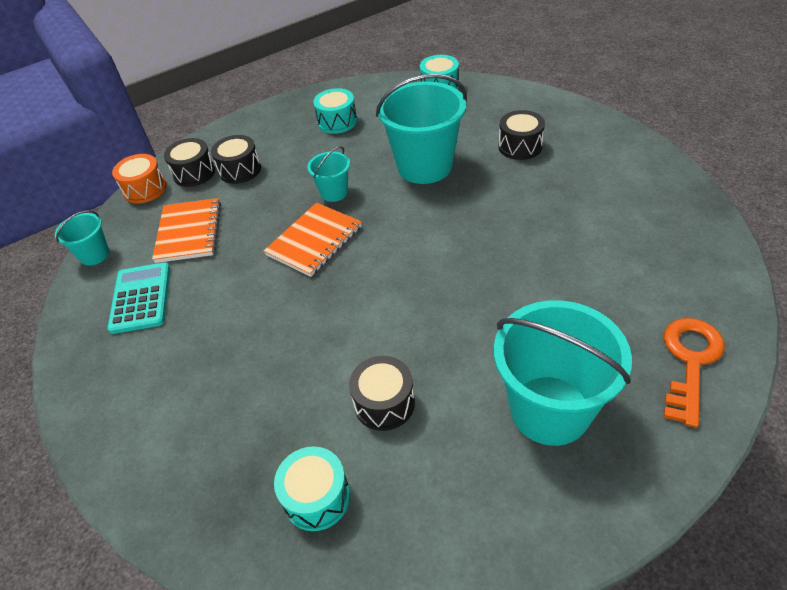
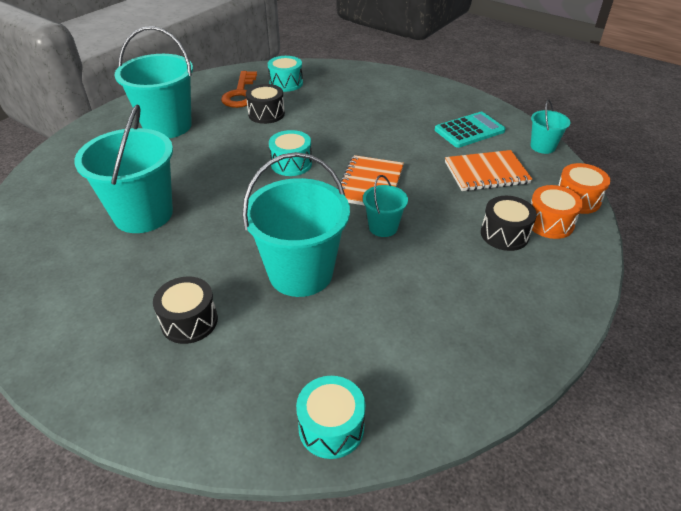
camera: 155 degrees right, 5 degrees down
turquoise calculator [107,262,170,334] -> turquoise calculator turned 90 degrees counterclockwise [435,112,506,148]
orange notebook [152,198,221,263] -> orange notebook turned 75 degrees counterclockwise [445,150,532,191]
black drum [164,138,215,187] -> orange drum [531,185,583,239]
turquoise drum [313,88,357,134] -> turquoise drum moved to [269,130,312,176]
orange key [663,318,725,428] -> orange key moved to [221,71,257,108]
none -> turquoise bucket [74,105,173,233]

